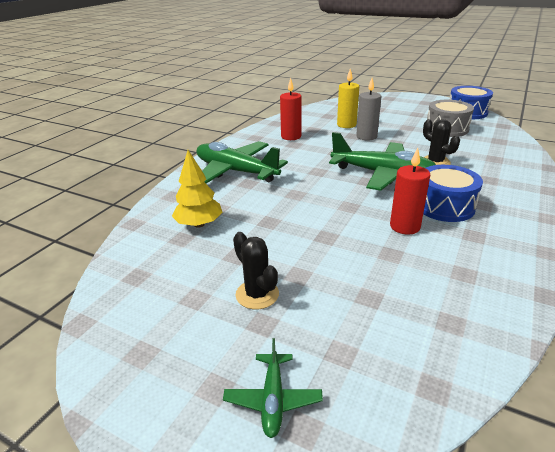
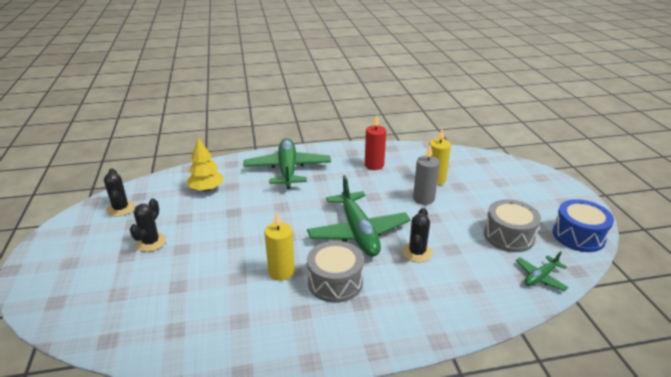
camera: 50 degrees right, 0 degrees up
green plane [223,338,323,438] -> green plane moved to [516,251,569,291]
red candle [390,148,430,235] -> yellow candle [265,213,295,281]
blue drum [423,165,483,222] -> grey drum [307,241,364,303]
none -> black cactus [104,169,135,217]

